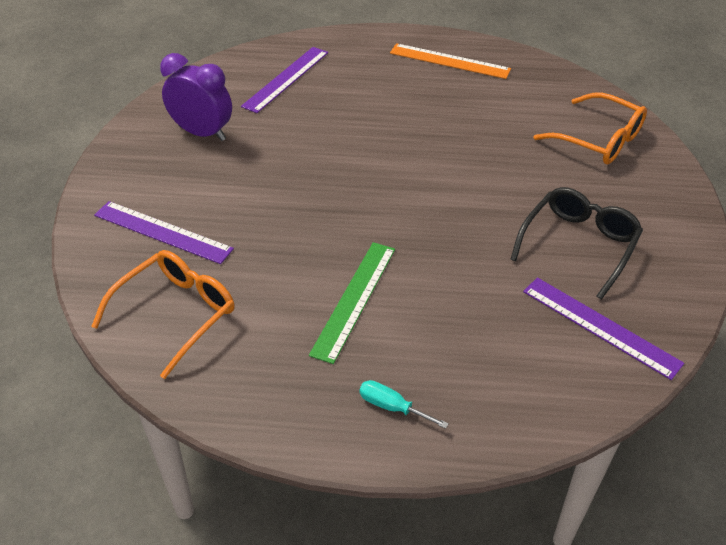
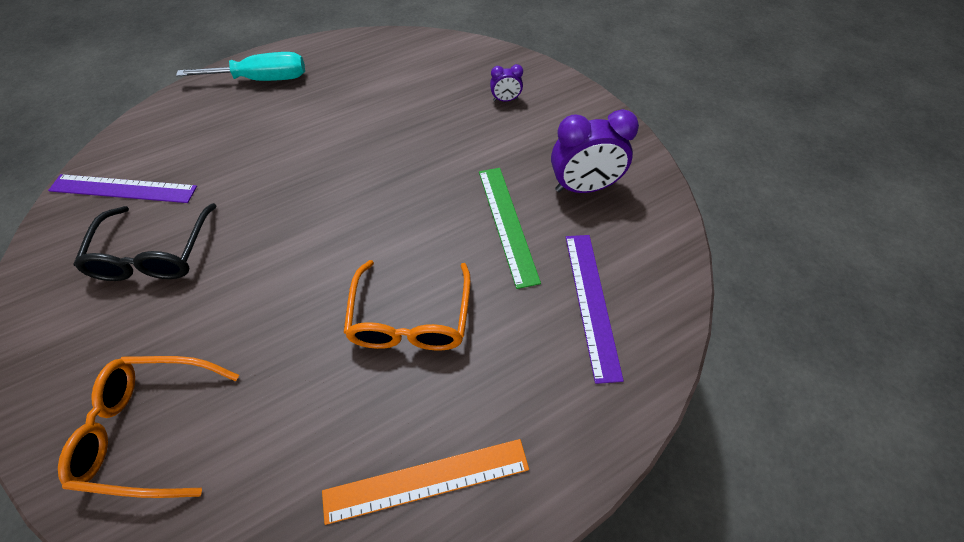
camera: 145 degrees right, 10 degrees up
orange glasses [91,250,235,379] -> orange glasses moved to [343,260,471,351]
purple ruler [94,201,234,264] -> purple clock [490,64,523,101]
green ruler [309,242,395,364] -> green ruler moved to [479,168,541,289]
turquoise screwdriver [359,380,449,429] -> turquoise screwdriver [176,52,305,81], size x1.92

